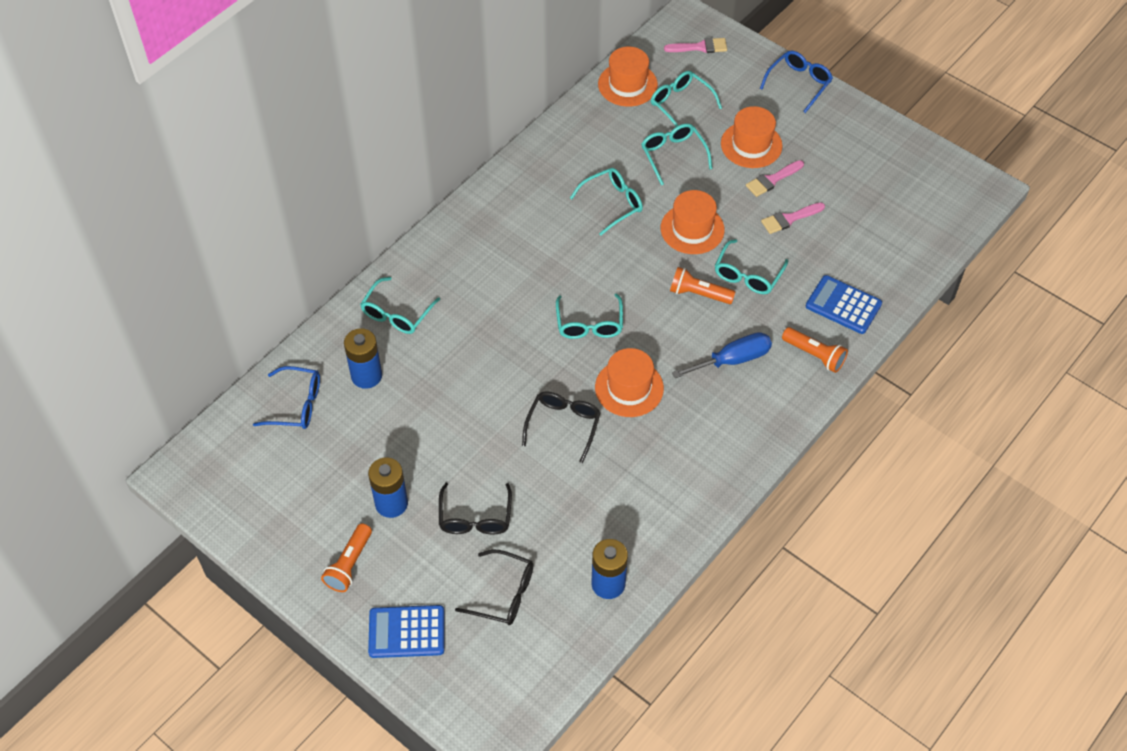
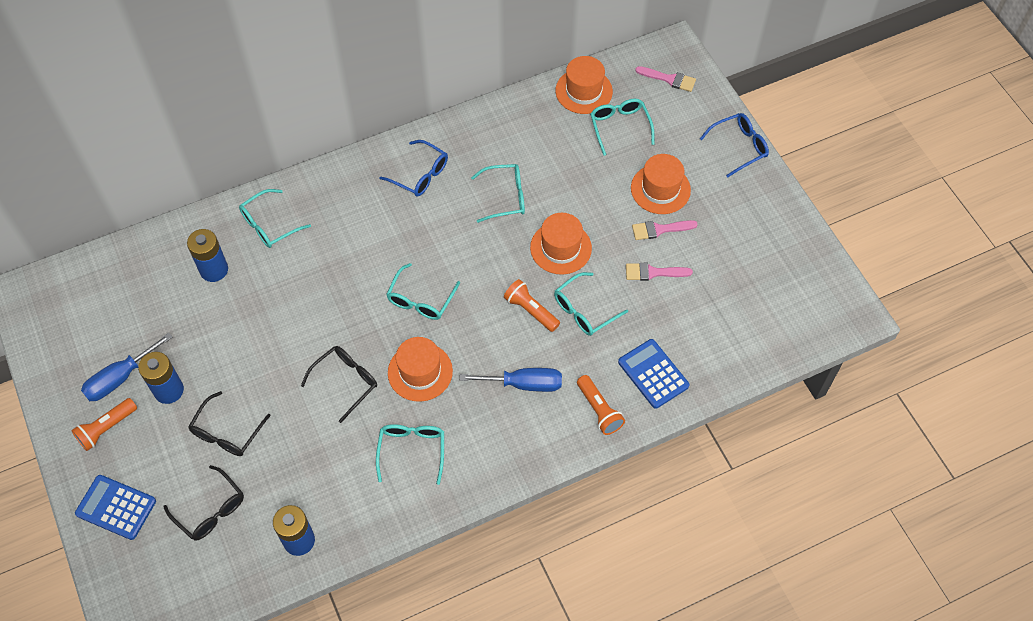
camera: 25 degrees right, 5 degrees up
blue glasses [253,366,320,429] -> blue glasses moved to [379,140,448,197]
turquoise glasses [641,124,712,186] -> turquoise glasses moved to [376,424,444,485]
none -> blue screwdriver [81,333,173,401]

